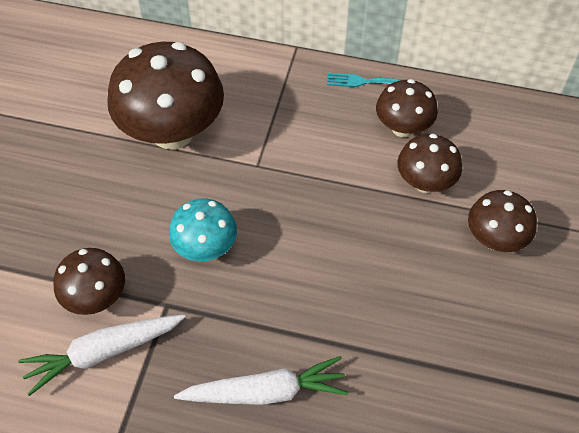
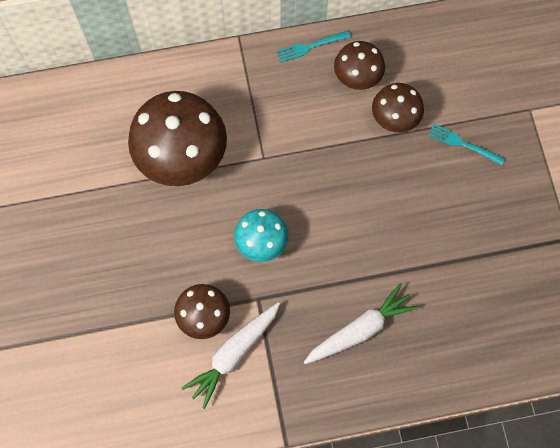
camera: 25 degrees left, 15 degrees up
brown mushroom [468,190,537,252] -> turquoise fork [429,124,505,165]

